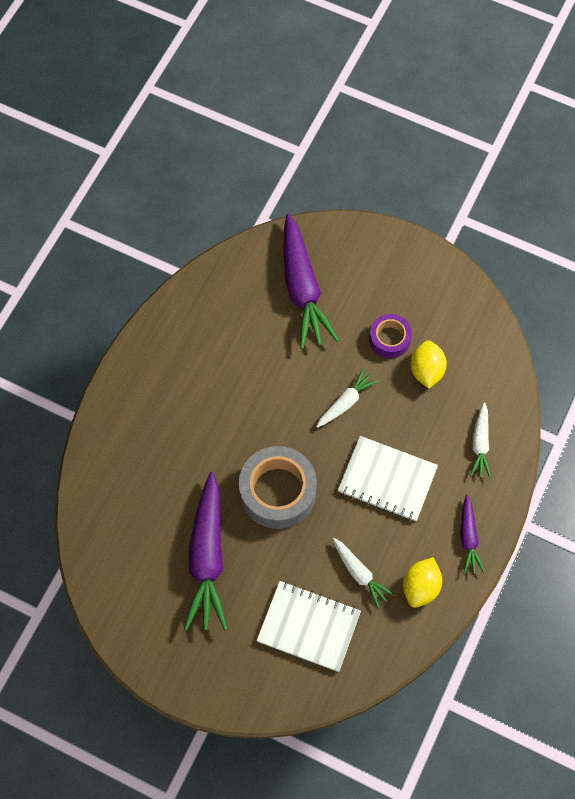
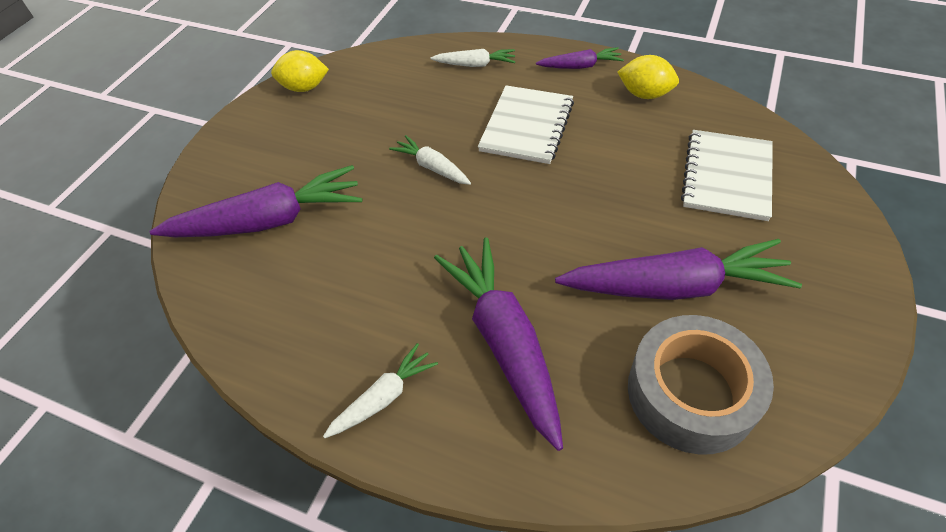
camera: 90 degrees left, 15 degrees down
grey tape [239,446,317,529] -> grey tape moved to [628,315,774,455]
white carrot [333,538,394,608] -> white carrot moved to [323,343,438,438]
purple tape [369,314,412,358] -> none
yellow lemon [410,340,447,388] -> yellow lemon moved to [271,50,329,92]
none -> purple carrot [434,237,563,451]

